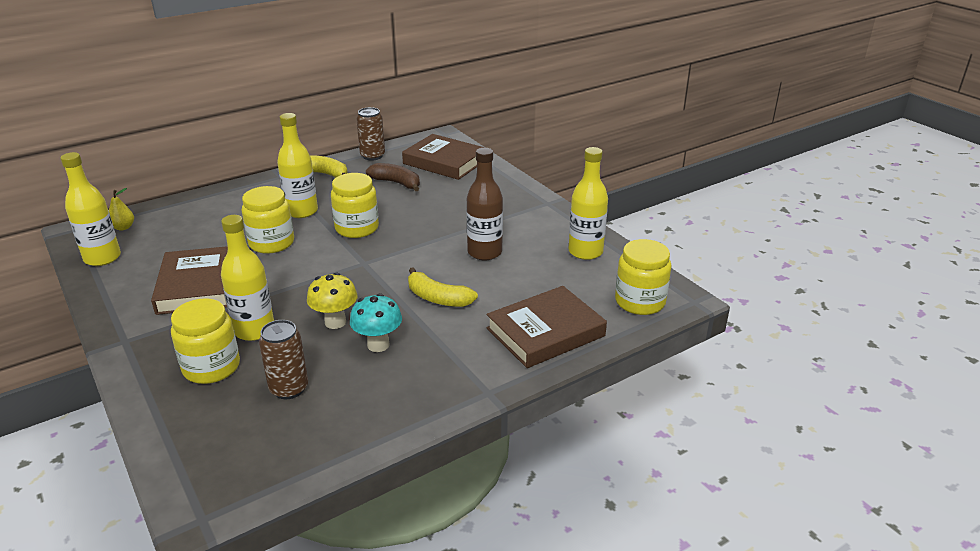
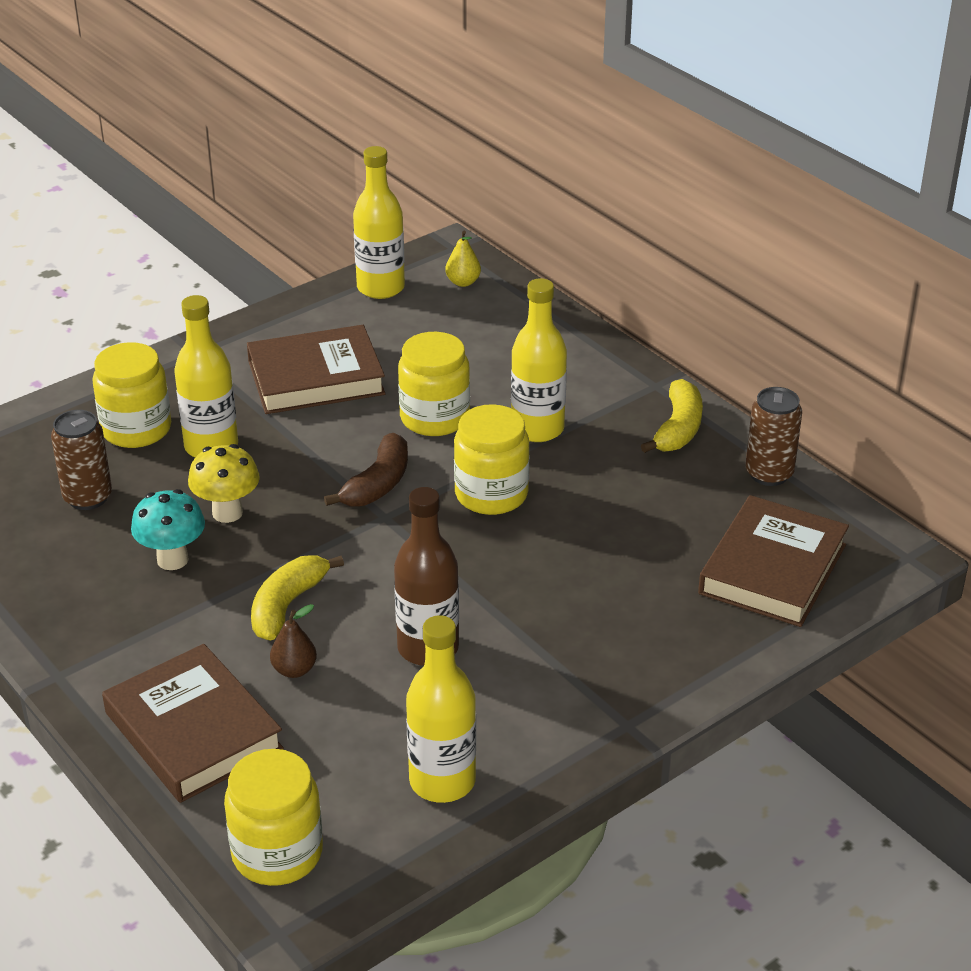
camera: 85 degrees right, 5 degrees up
brown banana [366,163,420,191] -> brown banana moved to [324,433,408,507]
none -> brown pear [270,604,317,678]

